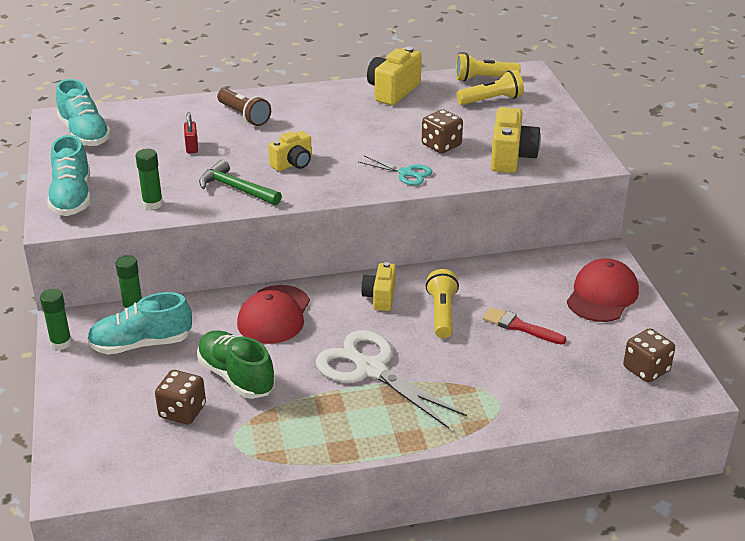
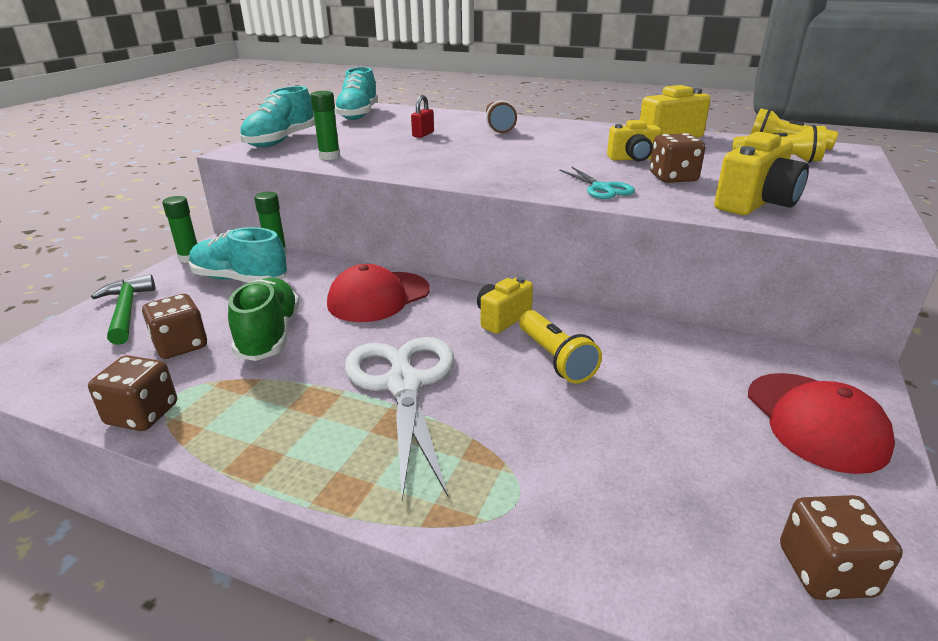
camera: 35 degrees right, 5 degrees down
green hammer [199,160,282,205] -> green hammer moved to [91,274,155,345]
yellow camera [268,131,312,171] -> yellow camera moved to [607,120,662,162]
yellow flashlight [426,269,459,338] -> yellow flashlight turned 120 degrees clockwise [519,310,602,384]
red brush [483,307,567,345] -> none
red cap [567,259,639,322] -> red cap turned 105 degrees clockwise [748,373,895,474]
none -> brown dice [88,355,177,431]

